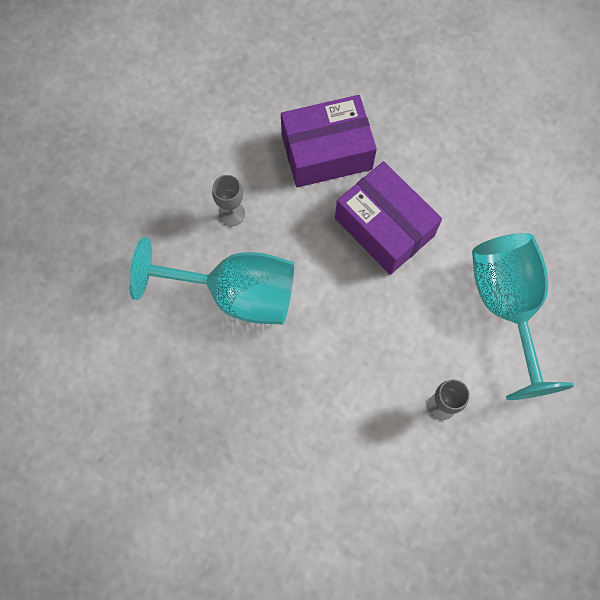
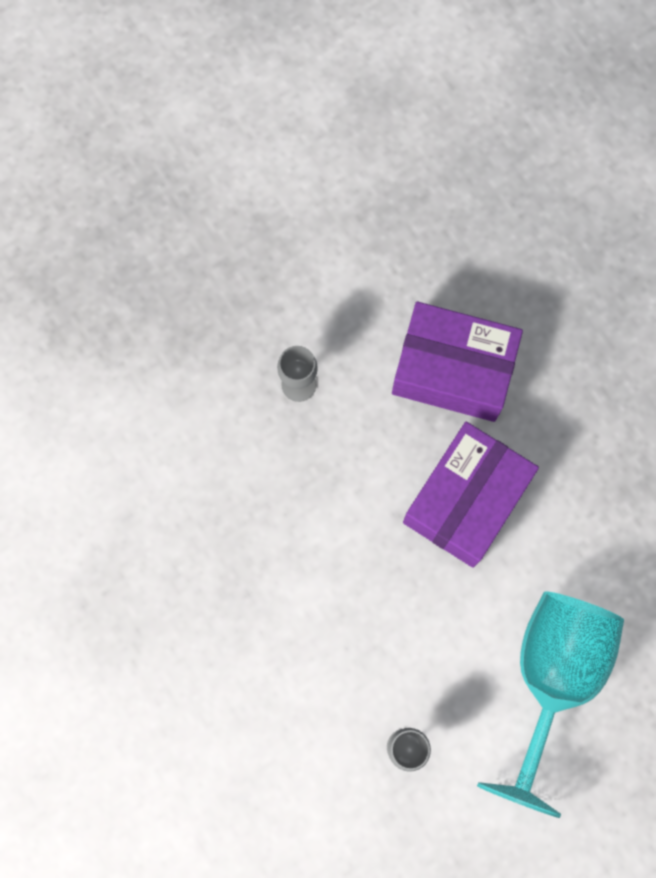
camera: 30 degrees right, 5 degrees up
turquoise goblet [129,237,294,324] -> none
purple box [335,161,442,275] -> purple box turned 45 degrees clockwise [403,422,539,568]

